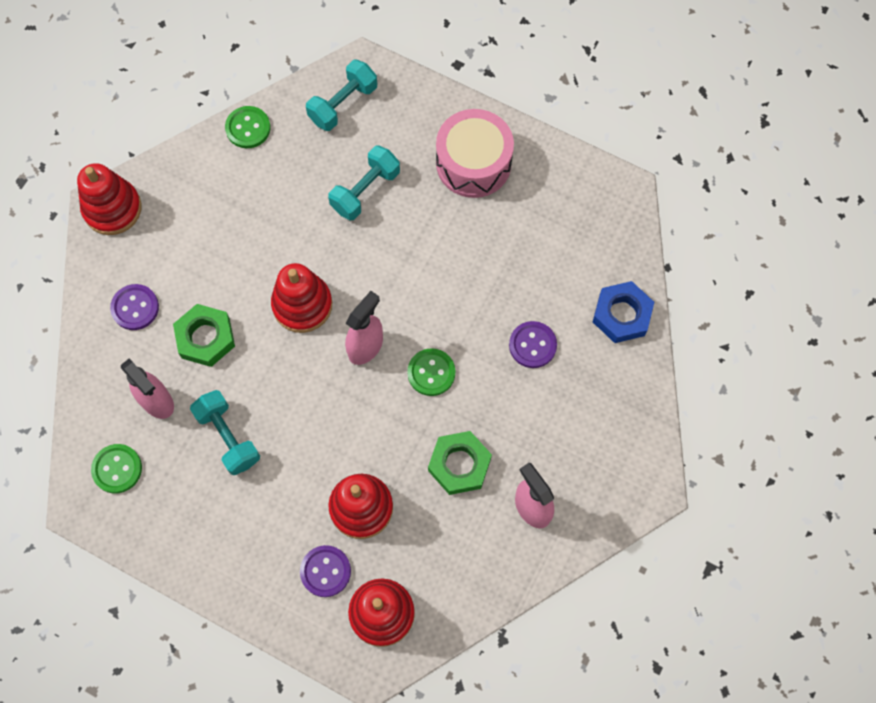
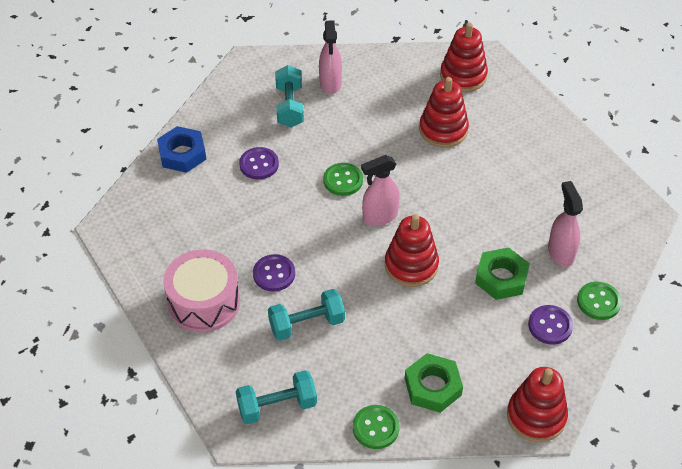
camera: 150 degrees left, 20 degrees down
green button [91,444,142,493] -> green button moved to [577,282,622,320]
turquoise dumbbell [190,390,260,475] -> turquoise dumbbell moved to [275,65,304,127]
purple button [300,545,351,597] -> purple button moved to [253,254,295,292]
green nut [428,431,492,495] -> green nut moved to [405,353,463,413]

